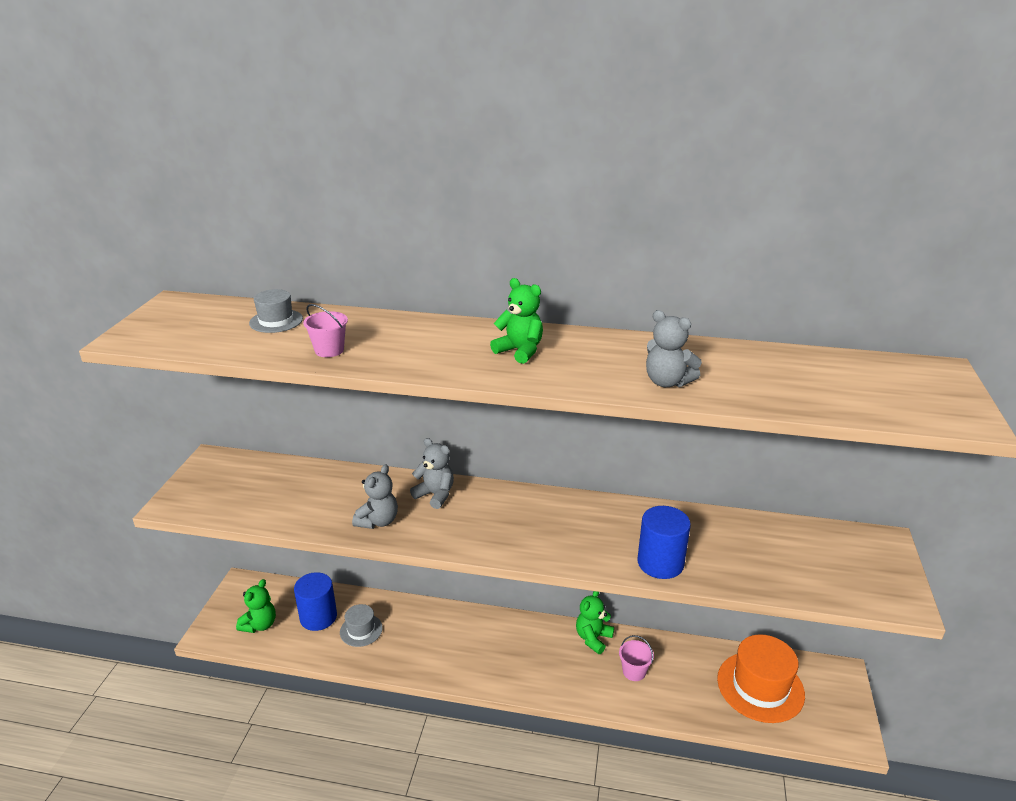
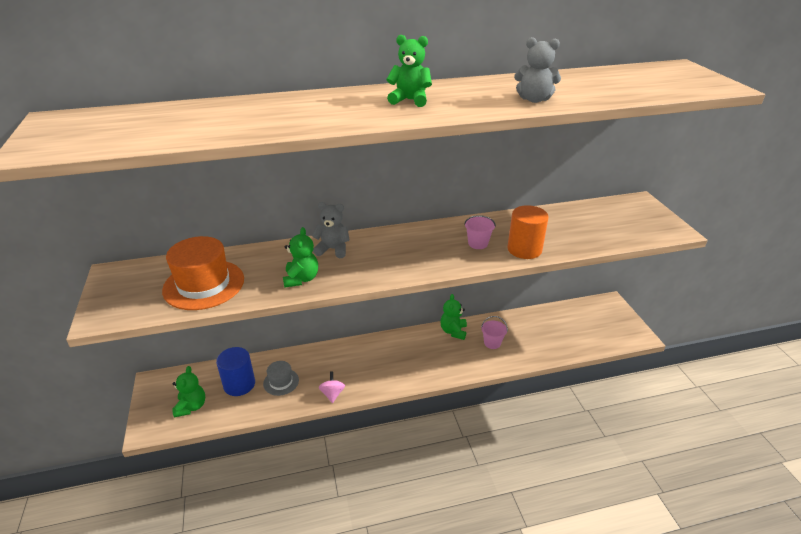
camera: 25 degrees left, 5 degrees up
grey hat [249,289,303,333] -> none
pink bucket [303,304,348,357] -> pink bucket moved to [464,215,496,249]
grey teddy bear [352,464,398,529] -> green teddy bear [283,227,318,288]
blue cylinder [638,506,691,579] -> orange cylinder [508,205,549,259]
orange hat [717,634,805,723] -> orange hat moved to [162,236,244,310]
none -> pink spinning top [319,371,345,403]

